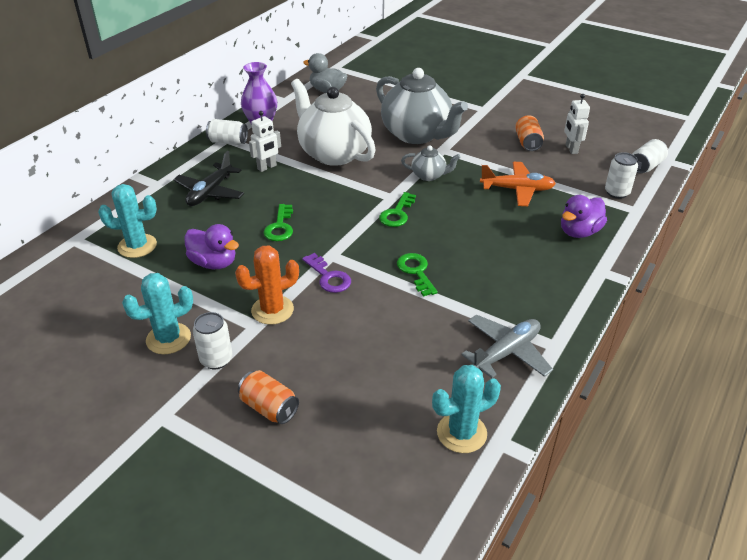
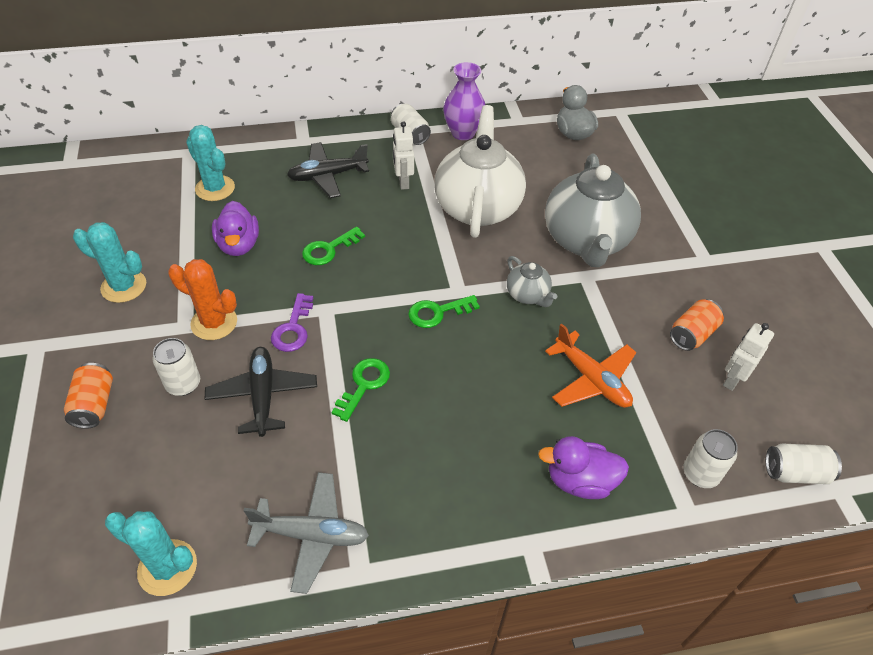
camera: 45 degrees right, 10 degrees up
white can [193,312,233,369] -> white can moved to [152,338,200,396]
white robot [249,111,281,172] -> white robot turned 75 degrees clockwise [393,121,414,190]
none -> black plane [205,347,317,437]

